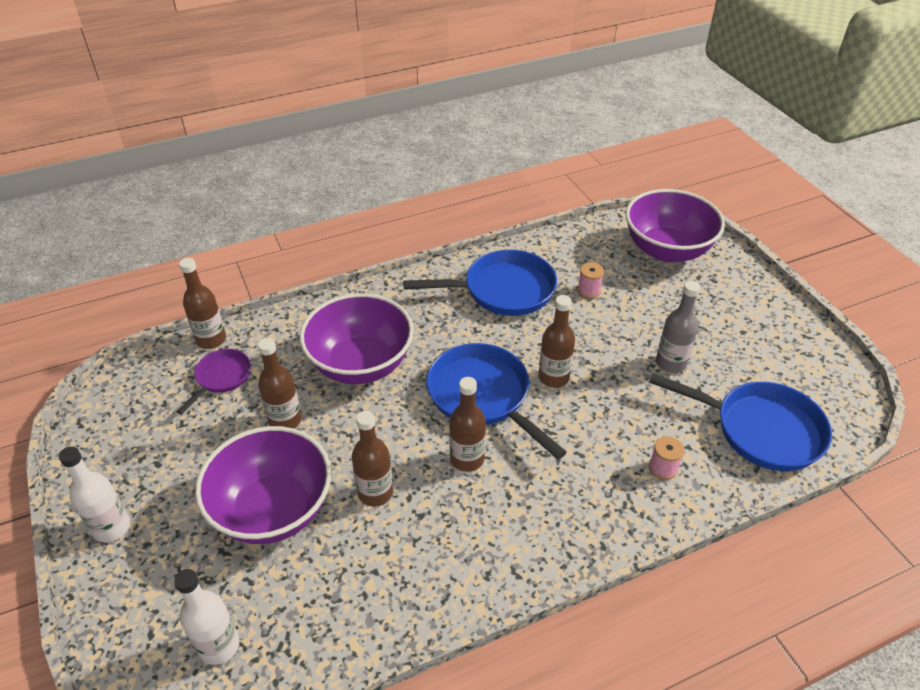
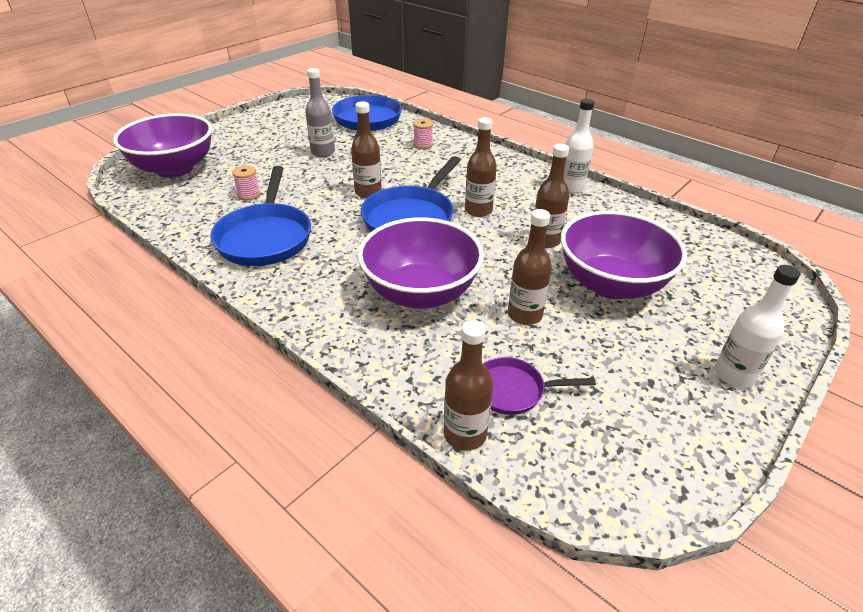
camera: 115 degrees left, 5 degrees down
white bottle [174,569,239,665] -> white bottle moved to [564,99,595,194]
blue pan [403,250,557,316] -> blue pan turned 150 degrees counterclockwise [210,166,311,266]

